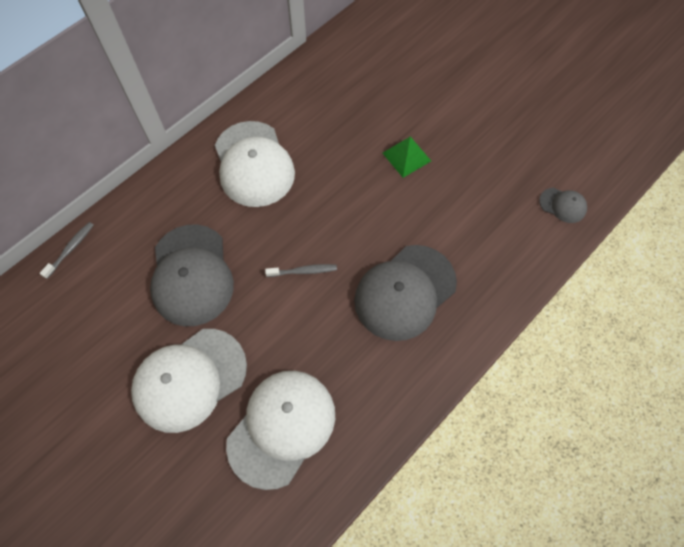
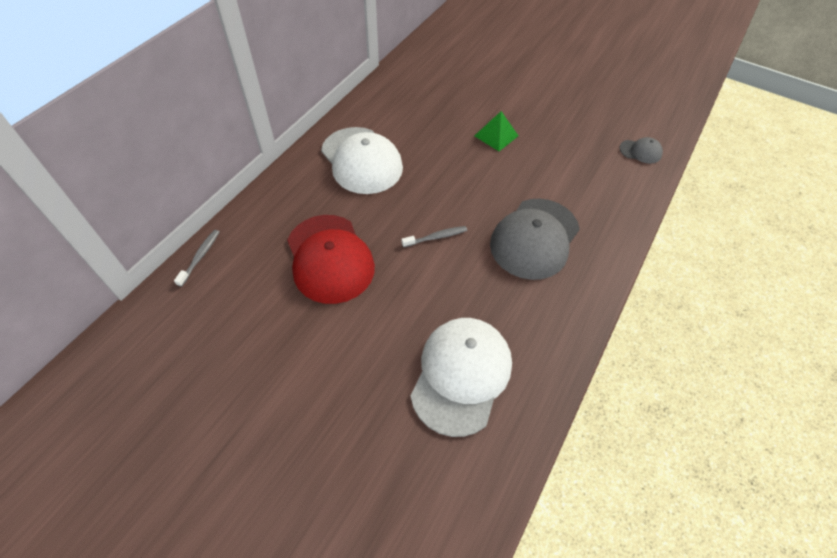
camera: 15 degrees left, 10 degrees down
white cap [131,329,247,433] -> none
grey cap [150,224,234,326] -> red cap [287,215,375,304]

